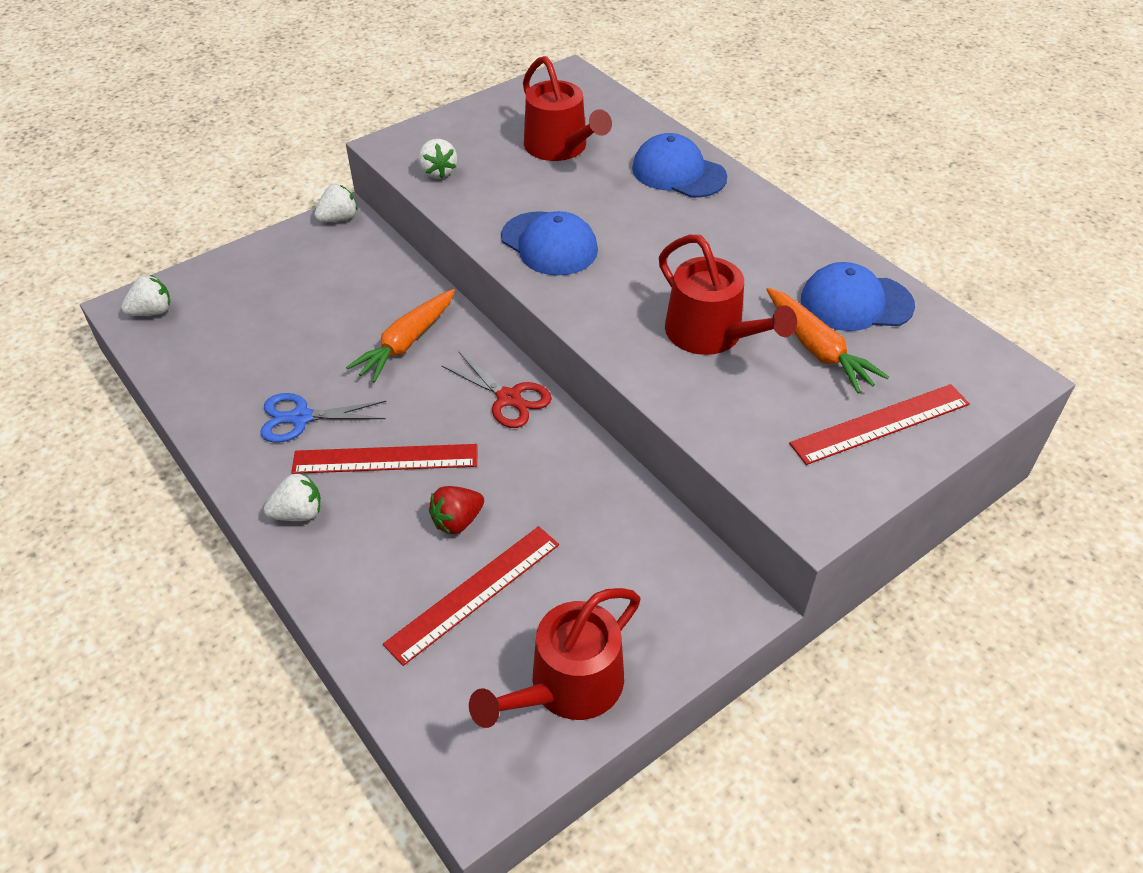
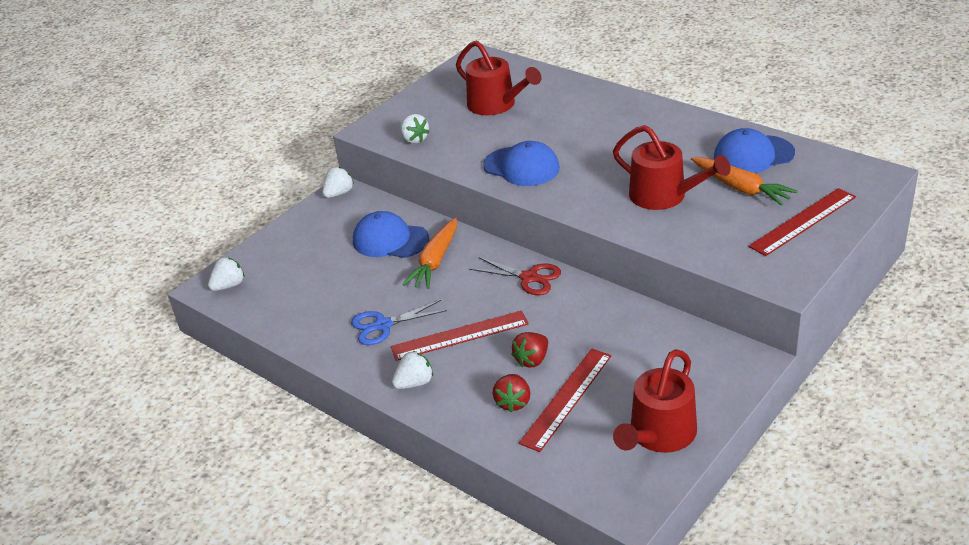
camera: 10 degrees left, 10 degrees down
blue cap [632,133,727,198] -> blue cap moved to [353,211,429,258]
none -> red strawberry [492,374,530,412]

